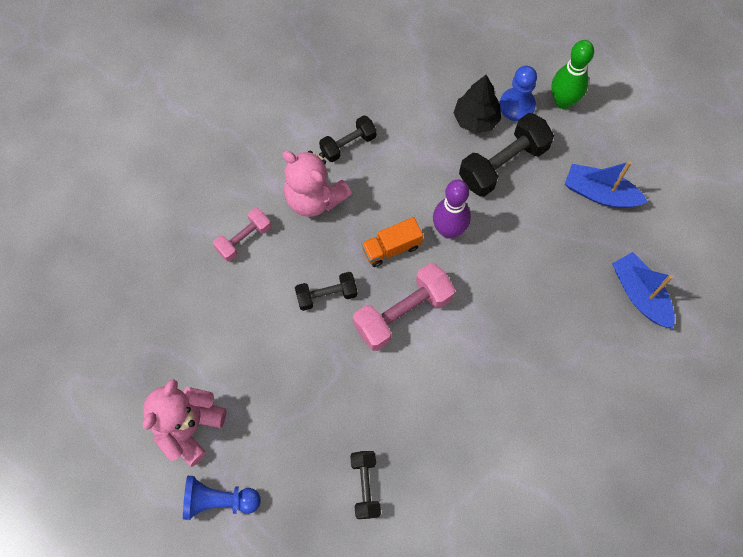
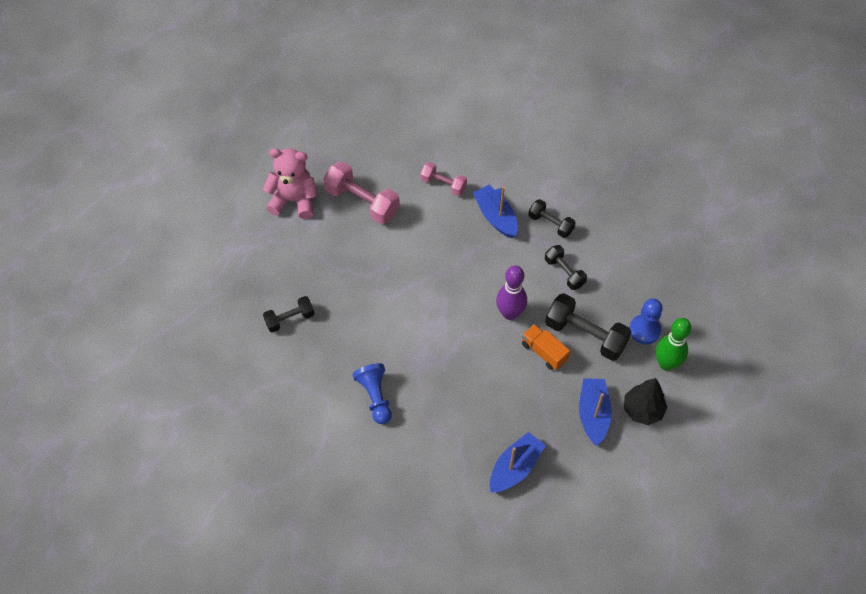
camera: 70 degrees right, 10 degrees down
blue pawn [183,476,261,520] -> blue pawn moved to [353,363,392,424]
pink teddy bear [282,150,352,217] -> blue boat [473,185,518,238]
black dumbbell [295,272,357,311] -> black dumbbell moved to [545,245,587,290]
pink dumbbell [353,263,455,351] -> pink dumbbell moved to [323,161,400,224]
orange truck [362,217,423,267] -> orange truck moved to [522,324,570,370]
black tree [454,75,501,134] -> black tree moved to [624,378,668,425]

